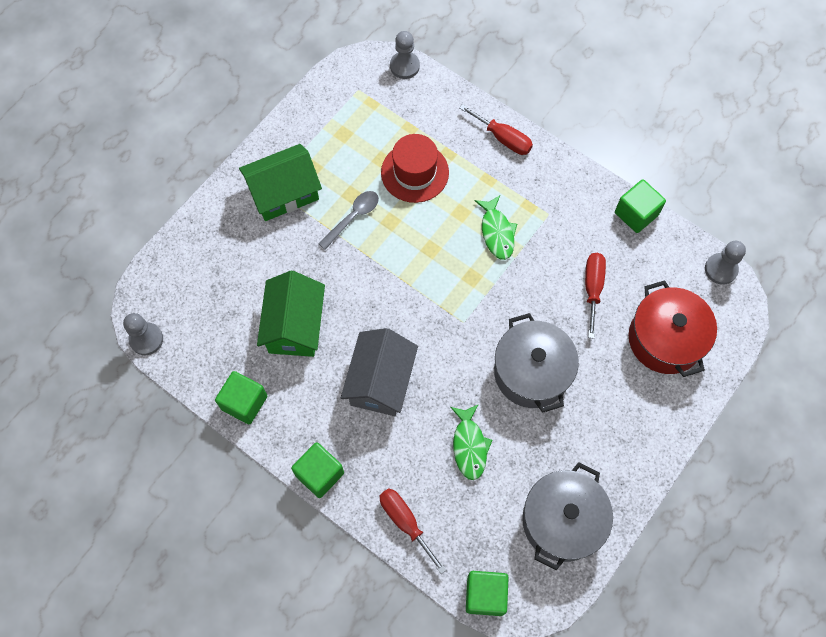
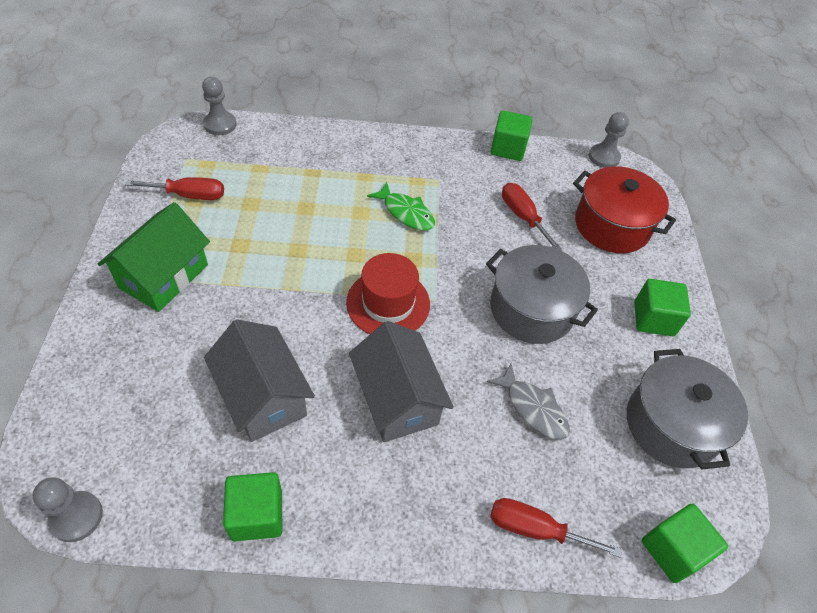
camera: 40 degrees left, 15 degrees down
green house [257,271,325,357] -> grey house [204,319,315,442]
green cube [291,442,344,498] -> green cube moved to [634,279,691,336]
grey spoon [319,191,379,250] -> none
red hat [381,134,449,203] -> red hat moved to [346,253,430,334]
green fish [450,404,493,480] -> grey fish [487,364,570,440]
red screwdriver [459,104,533,155] -> red screwdriver moved to [125,177,224,200]

